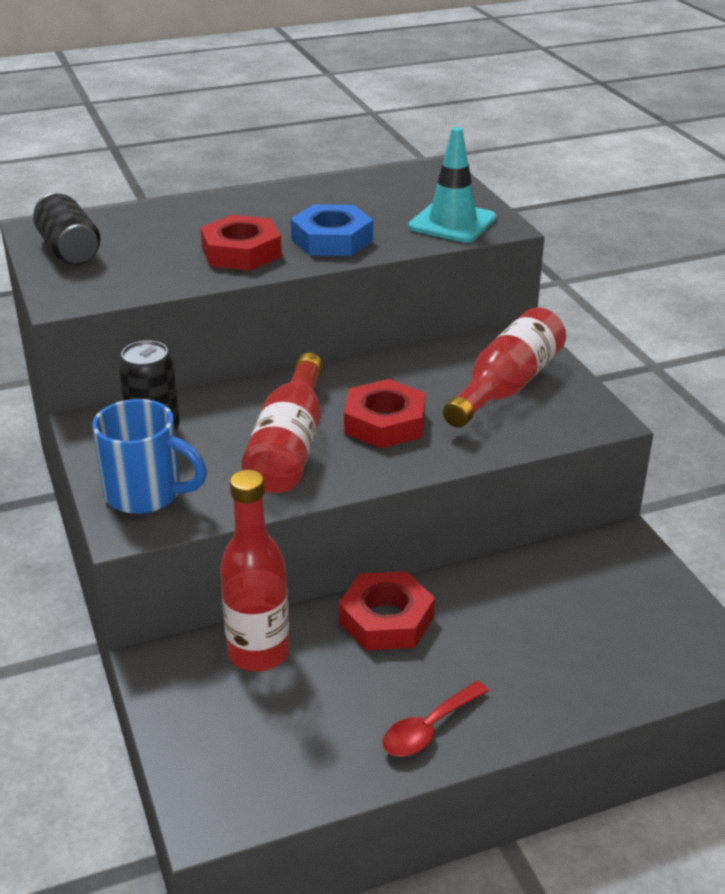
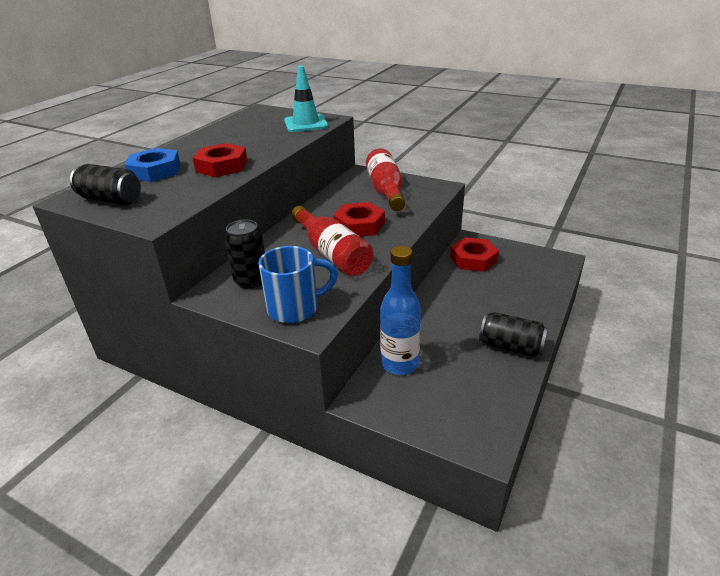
camera: 40 degrees left, 0 degrees up
red bottle [220,470,290,671] -> blue bottle [380,246,421,375]
blue nut [291,204,373,256] -> blue nut moved to [125,148,180,182]
red nut [338,571,435,650] -> red nut moved to [450,237,499,272]
red spoon [383,681,489,757] -> black can [479,312,548,357]

